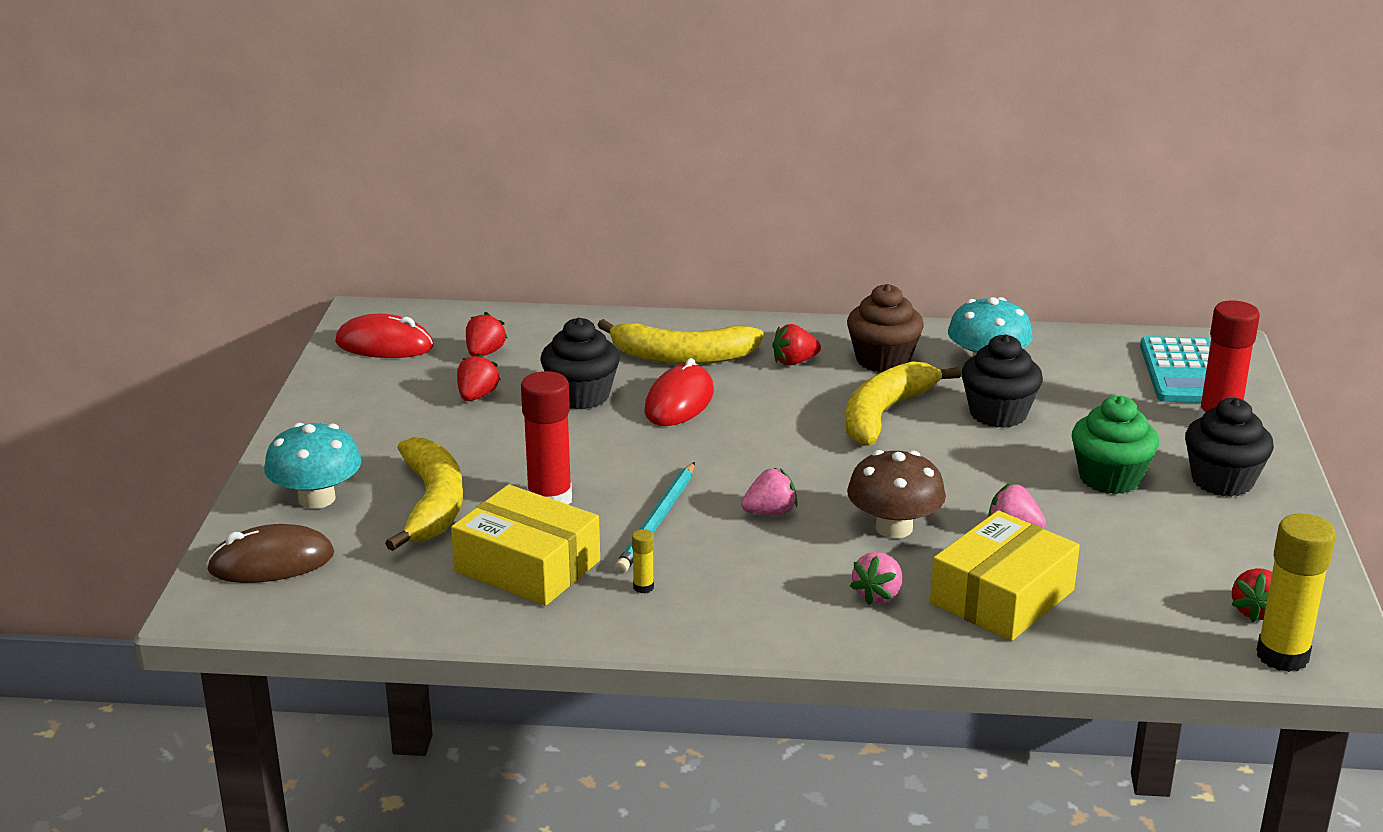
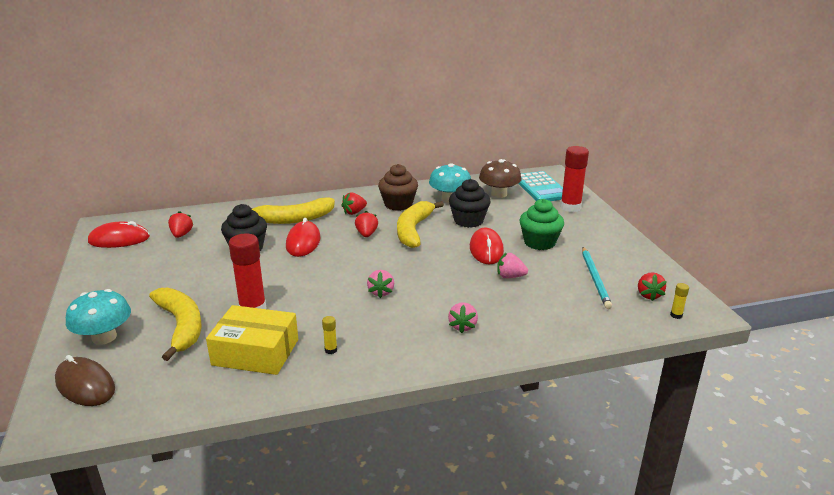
camera: 20 degrees left, 0 degrees up
brown mouse [206,524,334,583] -> brown mouse turned 75 degrees clockwise [55,355,115,406]
red strawberry [457,353,501,401] -> red strawberry moved to [355,211,378,237]
turquoise pencil [615,462,695,573] -> turquoise pencil moved to [582,247,612,309]
pink strawberry [741,468,798,515] -> pink strawberry turned 135 degrees clockwise [367,270,394,298]
brown mushroom [847,450,946,538] -> brown mushroom moved to [479,159,521,198]
yellow box [930,510,1080,641] -> none
black cupcake [1185,398,1274,497] -> none
yellow glue stick [1257,514,1336,672] -> yellow glue stick [670,283,689,319], size x0.43
none -> red mouse [470,228,504,265]

